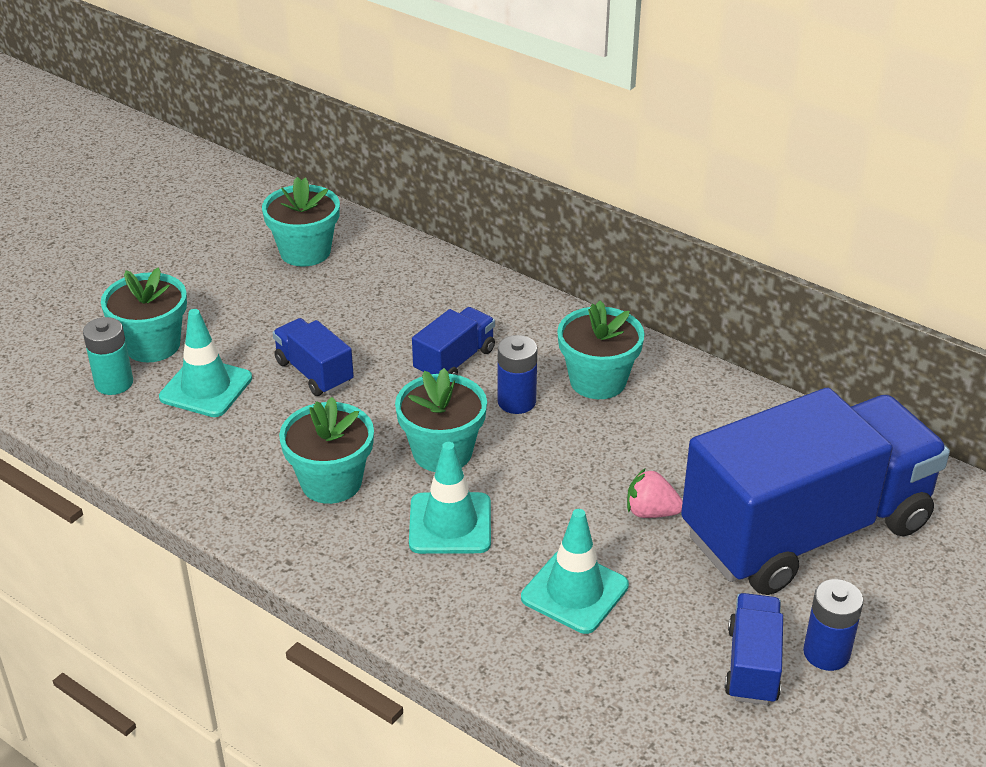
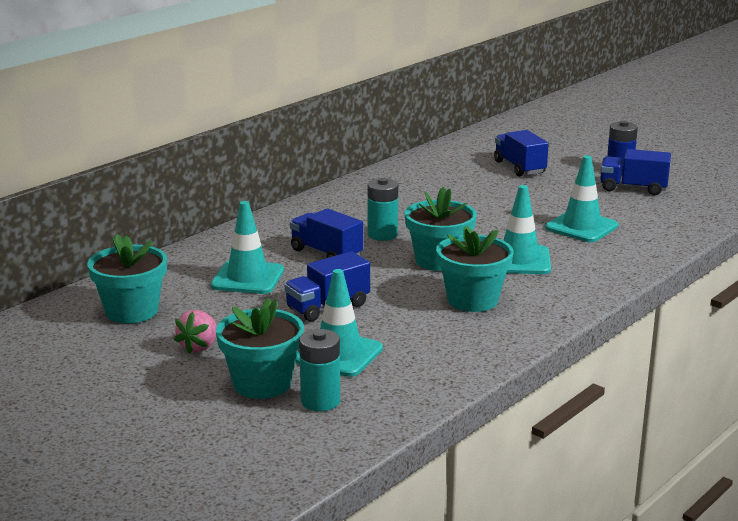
camera: 85 degrees left, 15 degrees down
blue battery [498,335,537,414] -> turquoise battery [368,178,398,241]
turquoise flower pot [557,301,645,399] -> none
pink strawberry [627,468,683,518] -> pink strawberry moved to [174,310,217,354]
blue truck [681,388,950,595] -> blue truck [494,130,549,177], size x0.41
none -> turquoise traffic cone [211,201,284,294]

